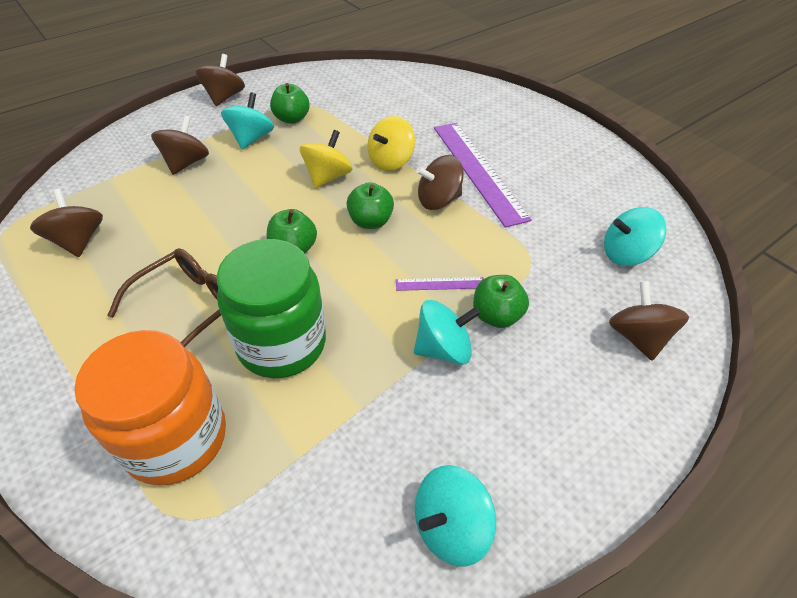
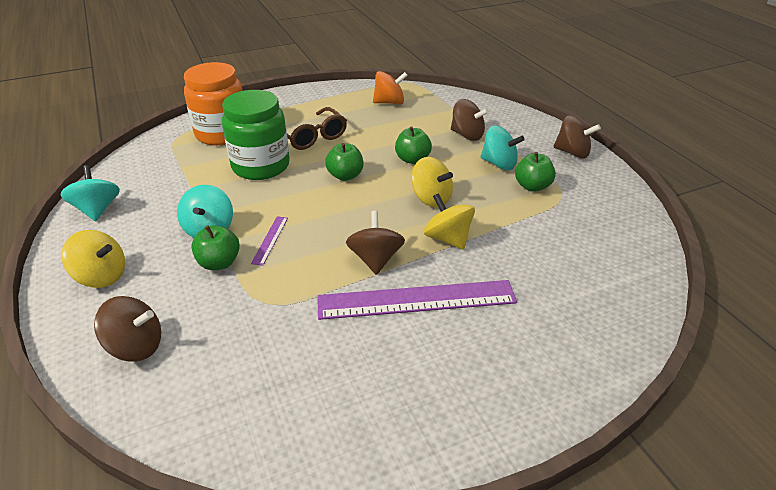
camera: 105 degrees right, 10 degrees down
brown spinning top [30,189,103,257] -> orange spinning top [373,71,408,105]
green apple [347,182,394,229] -> green apple moved to [395,126,432,164]
turquoise spinning top [604,207,667,266] -> none
none -> yellow spinning top [62,230,125,288]

